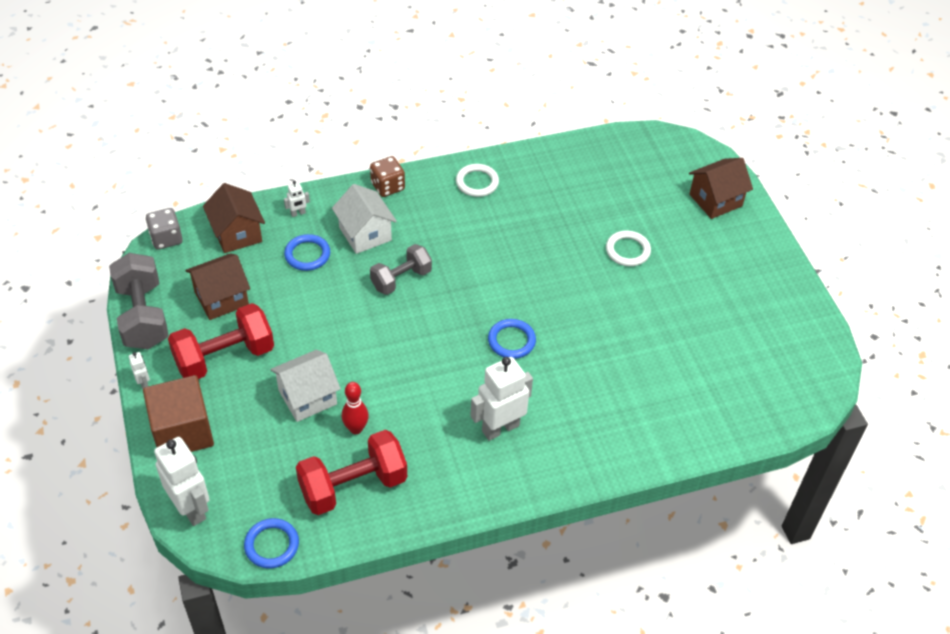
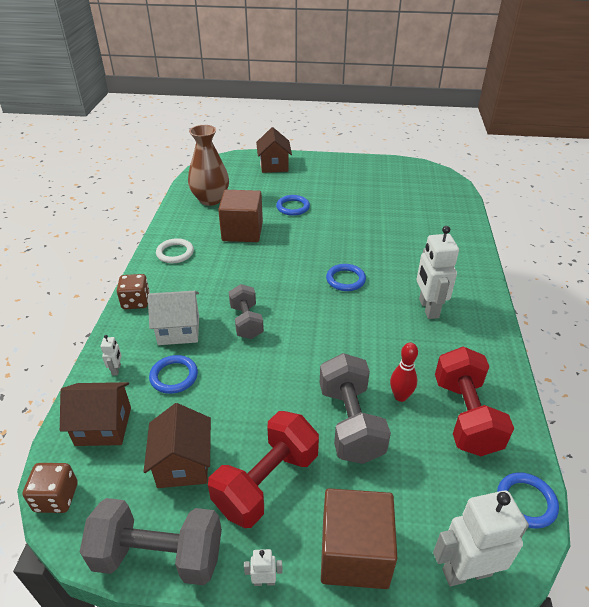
camera: 65 degrees left, 10 degrees down
grey dice [146,208,183,250] -> brown dice [23,463,78,513]
red dumbbell [168,303,274,379] -> red dumbbell turned 45 degrees clockwise [208,411,319,528]
white house [270,350,341,422] -> grey dumbbell [320,353,391,464]
white ring [606,231,651,266] -> blue ring [276,195,310,216]
none -> brown vase [188,125,229,206]
none -> brown cube [218,190,263,242]

